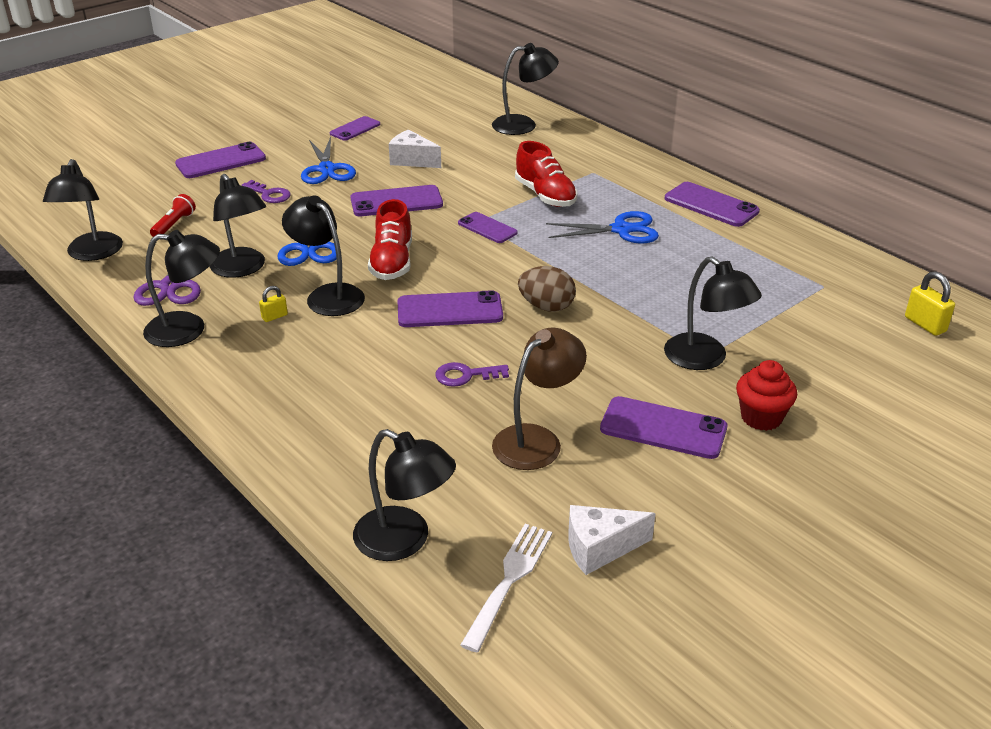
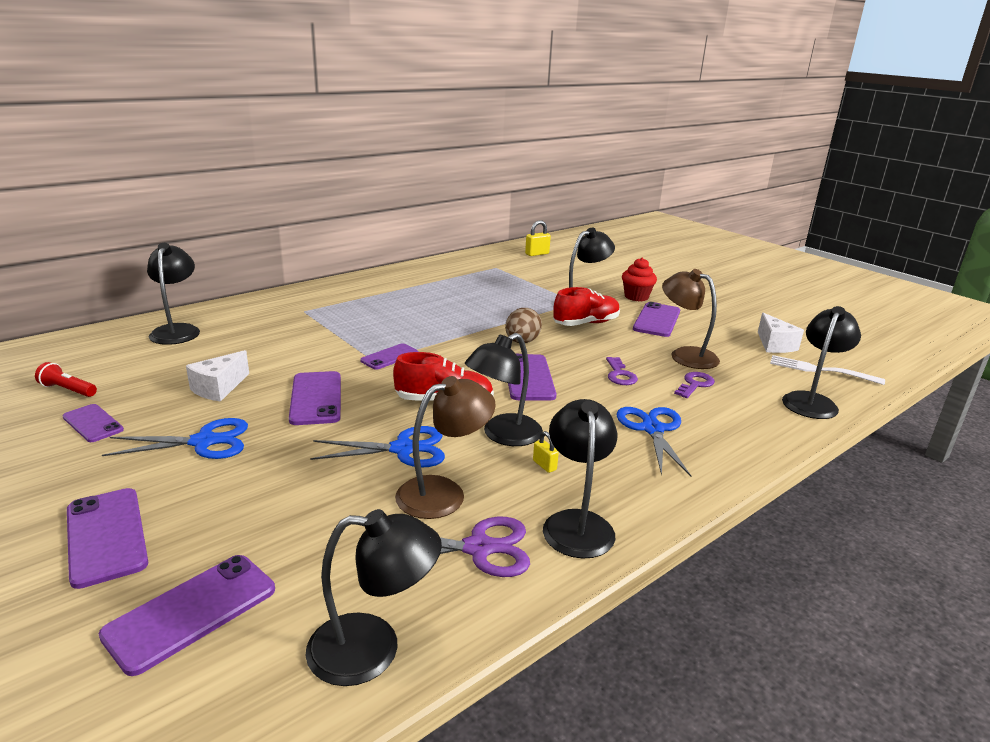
camera: 90 degrees left, 10 degrees down
red flashlight [150,194,196,237] -> red flashlight moved to [35,362,97,397]
black lamp [210,174,266,278] -> brown lamp [395,376,496,519]
purple key [241,180,291,203] -> purple key moved to [674,372,715,398]
red shoe [515,141,577,207] -> red shoe moved to [553,287,620,326]
blue scissors [546,211,659,244] -> blue scissors moved to [616,407,691,477]
purple phone [665,182,760,227] -> purple phone moved to [99,555,275,676]

